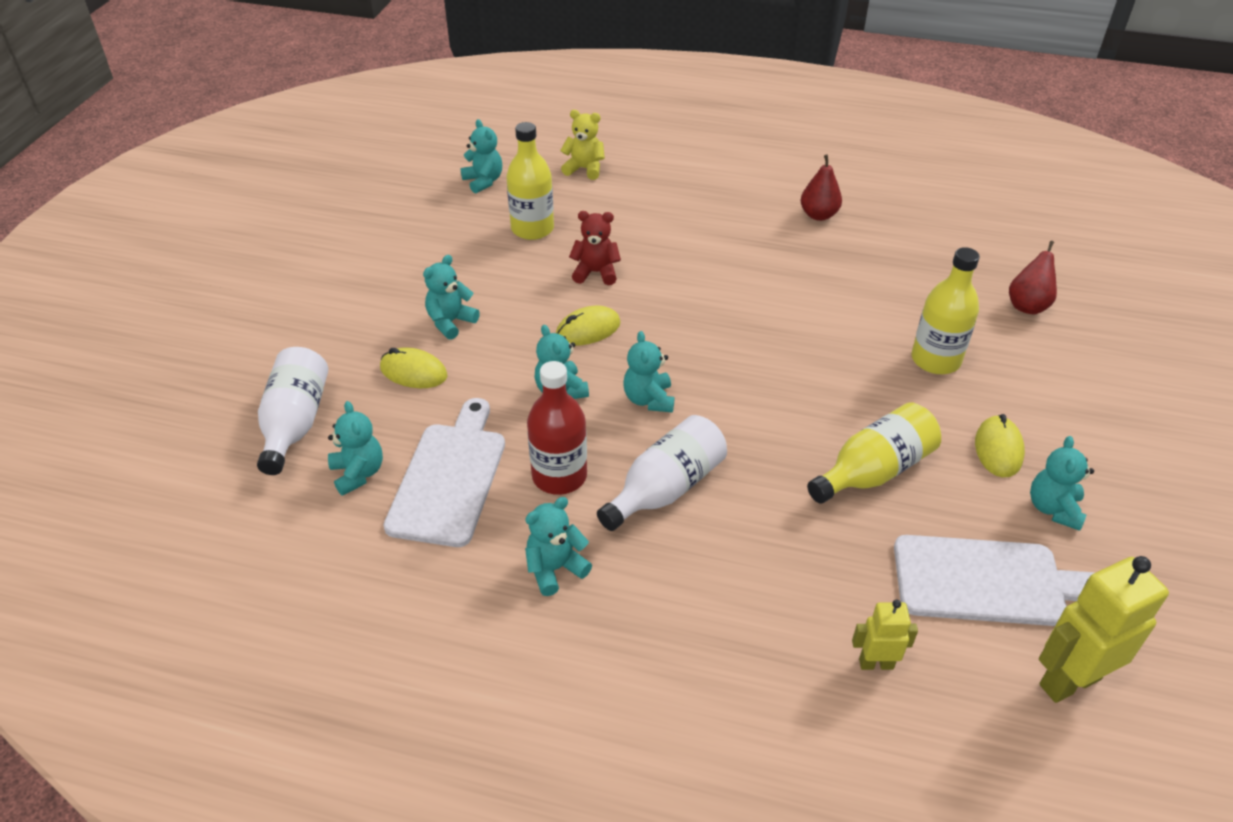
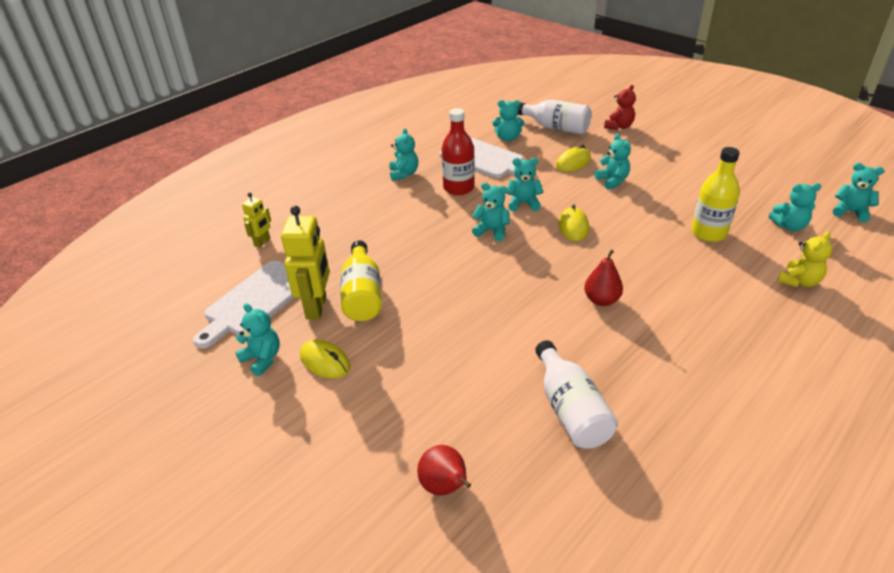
camera: 120 degrees right, 5 degrees down
red teddy bear [569,211,621,285] -> red teddy bear moved to [604,85,636,130]
white bottle [597,415,727,531] -> white bottle moved to [535,340,618,449]
red pear [801,155,842,221] -> red pear moved to [584,250,623,306]
yellow bottle [911,247,980,374] -> none
yellow robot [1039,556,1169,703] -> yellow robot moved to [281,206,330,319]
none -> turquoise teddy bear [833,163,884,222]

